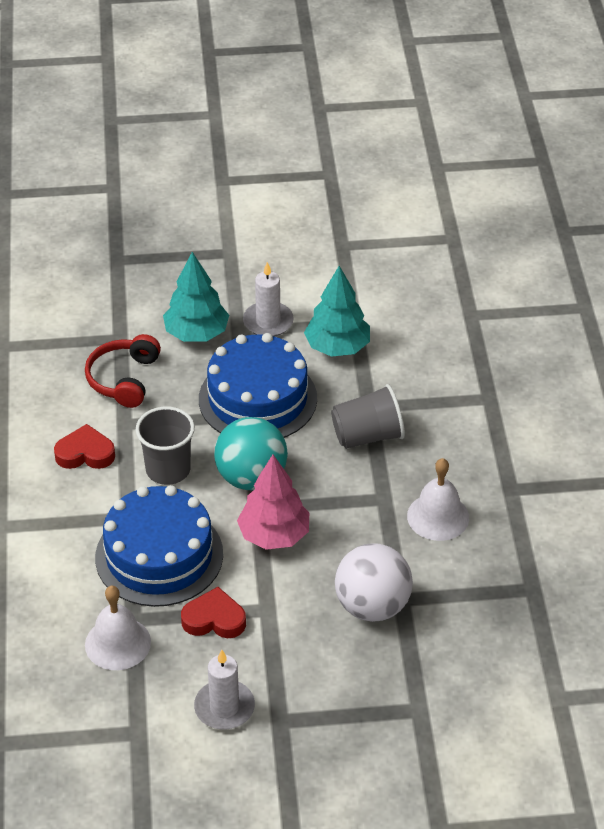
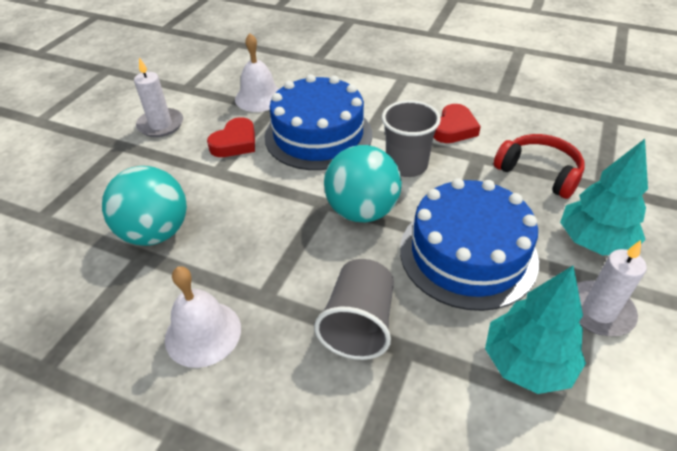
camera: 120 degrees right, 0 degrees up
pink tree [237,455,309,550] -> none
white ball [335,543,413,622] -> turquoise ball [102,166,187,246]

